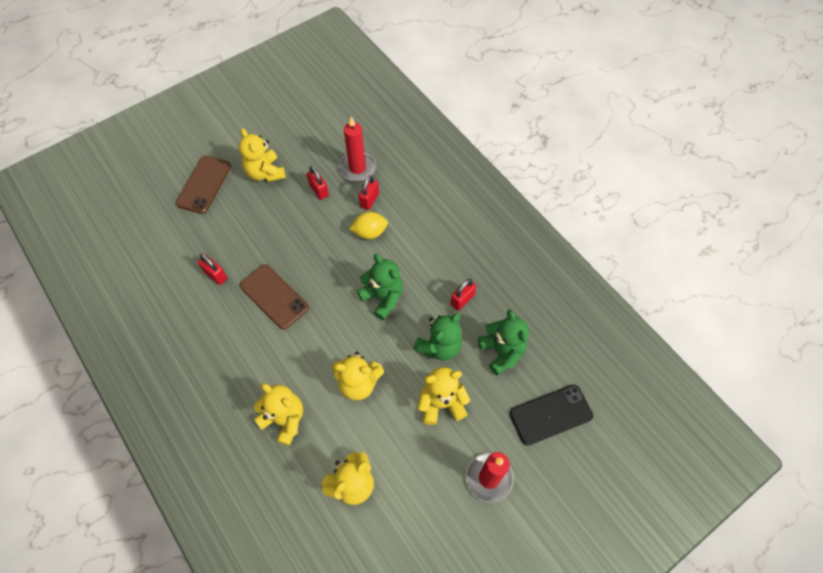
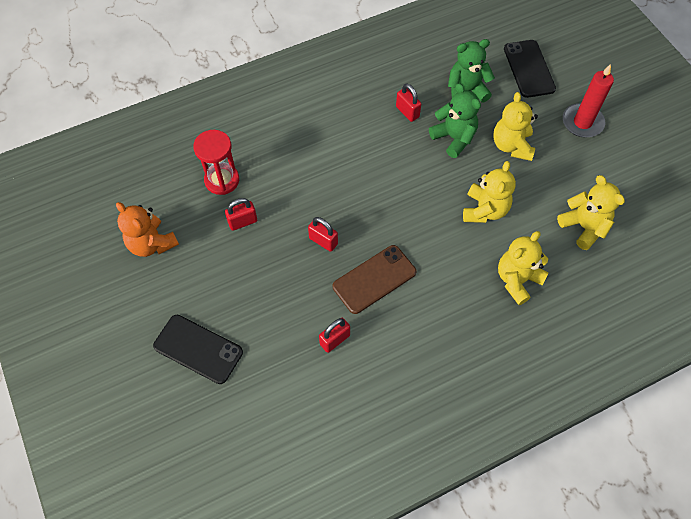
camera: 80 degrees left, 0 degrees up
brown phone [175,155,231,214] -> black phone [153,315,243,384]
yellow teddy bear [239,128,286,182] -> none
red candle [338,117,376,182] -> red hourglass [193,130,239,195]
yellow lemon [349,212,388,239] -> none
green teddy bear [357,254,403,320] -> none
red padlock [359,175,379,210] -> red padlock moved to [308,217,338,252]
none -> orange teddy bear [116,202,179,257]

